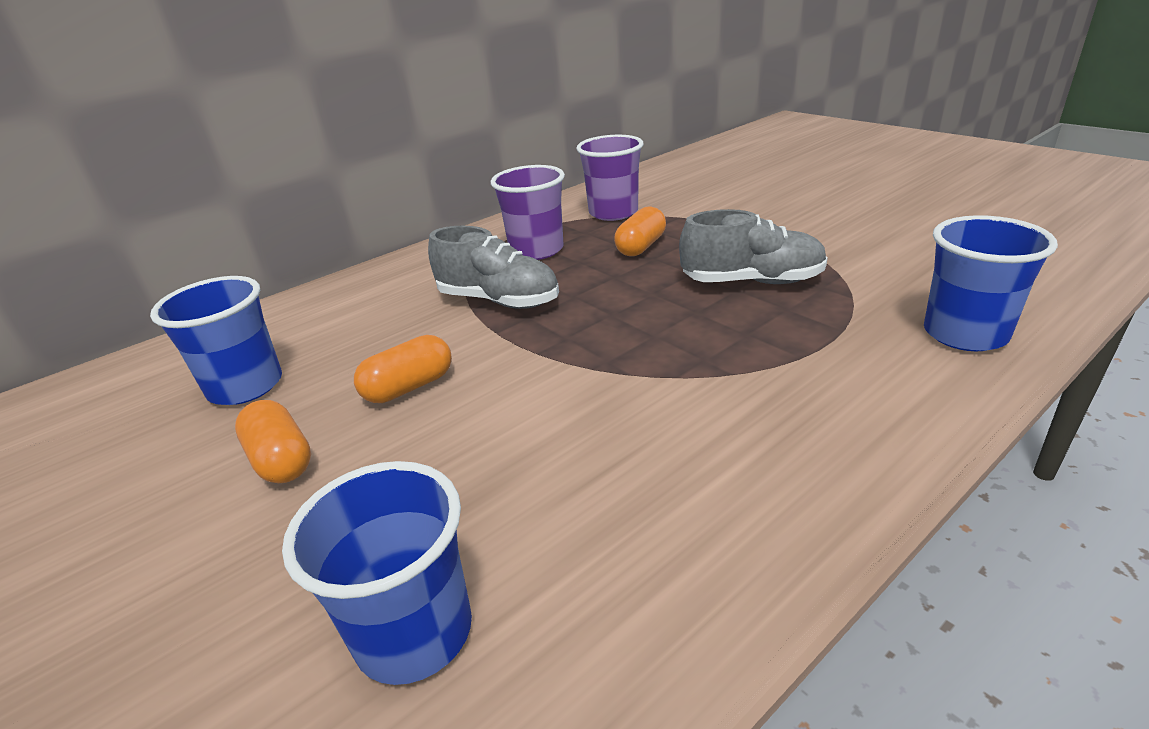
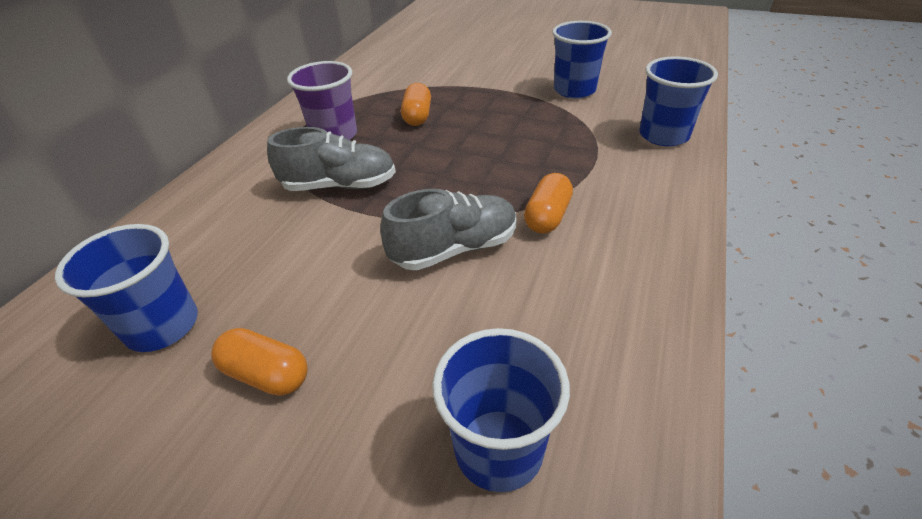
camera: 30 degrees left, 10 degrees up
orange capsule [354,335,452,403] -> orange capsule moved to [524,173,573,234]
purple cup [576,135,643,221] -> none
grey shoe [679,209,828,284] -> grey shoe moved to [380,189,517,271]
none -> blue cup [552,21,612,98]

